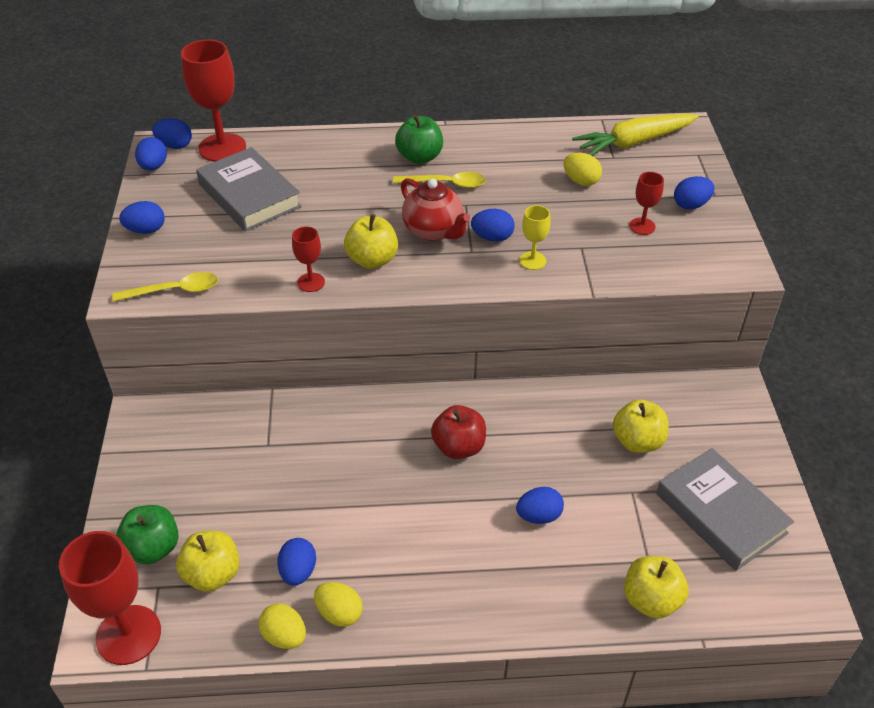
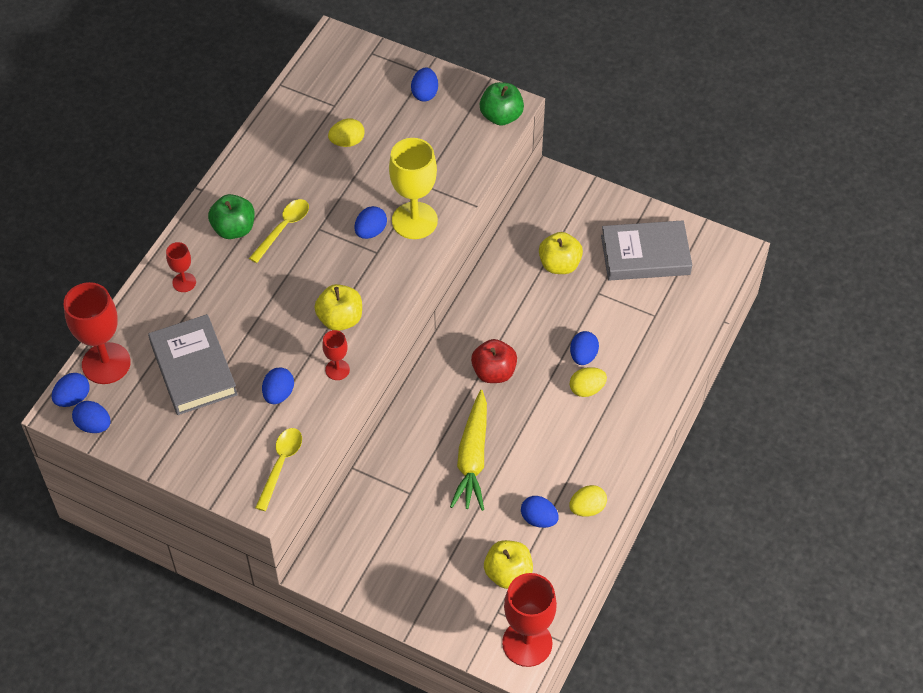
camera: 60 degrees left, 10 degrees up
green apple [116,505,179,564] -> green apple moved to [480,82,524,126]
blue egg [119,201,165,234] -> blue egg moved to [262,367,294,404]
grey book [196,147,302,232] -> grey book turned 75 degrees clockwise [148,314,238,415]
yellow egg [259,603,306,649] -> yellow egg moved to [570,367,607,397]
red teapot [401,178,470,241] -> none
yellow goblet [520,205,550,270] -> yellow goblet [389,138,438,239], size x1.99
yellow carrot [572,114,699,156] -> yellow carrot moved to [450,390,487,511]
yellow apple [624,556,689,619] -> none
red goblet [629,172,664,235] -> red goblet moved to [166,242,196,292]

